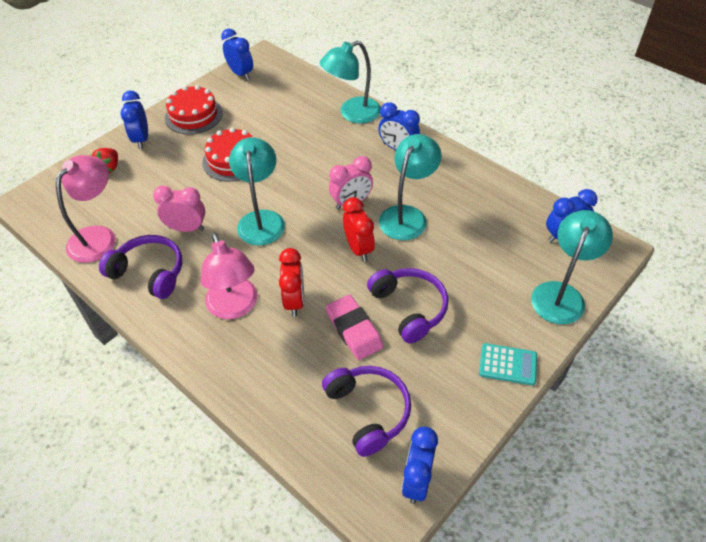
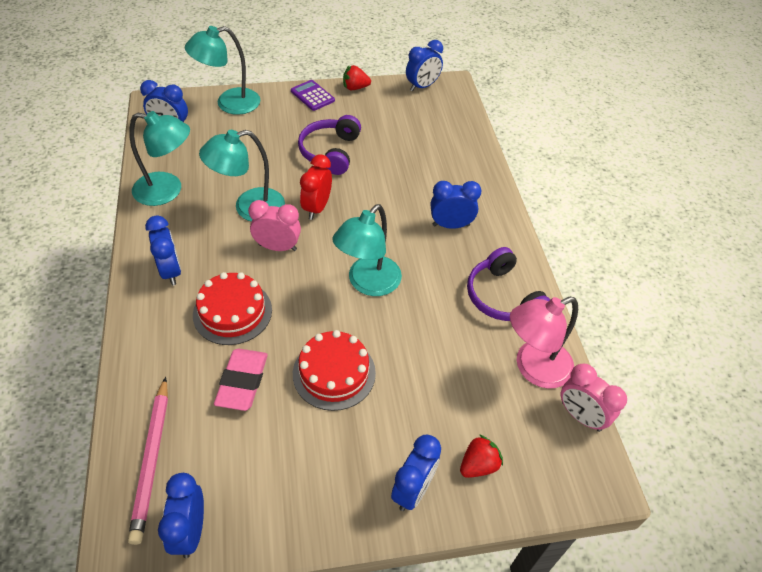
camera: 145 degrees left, 0 degrees up
pink clock [153,186,205,232] -> pink clock moved to [561,363,627,432]
red cake [165,85,223,134] -> red cake moved to [193,272,272,345]
pink lamp [201,232,258,319] -> blue clock [431,181,481,229]
red clock [279,248,304,317] -> none
turquoise lamp [320,41,381,123] -> turquoise lamp moved to [129,111,190,206]
purple headphones [322,366,411,457] -> none
pink eraser [326,295,383,360] -> pink eraser moved to [214,349,268,411]
turquoise calculator [479,343,537,385] -> purple calculator [291,80,335,111]
none -> pink pencil [128,377,168,545]
none -> red strawberry [343,65,371,90]

